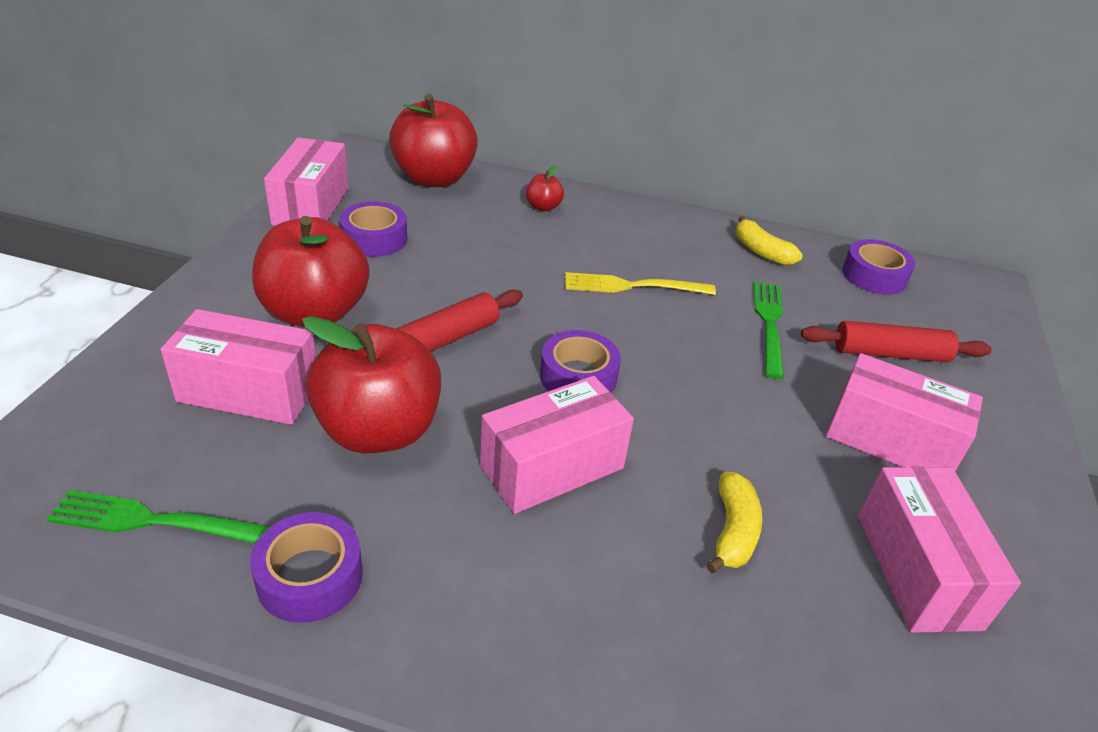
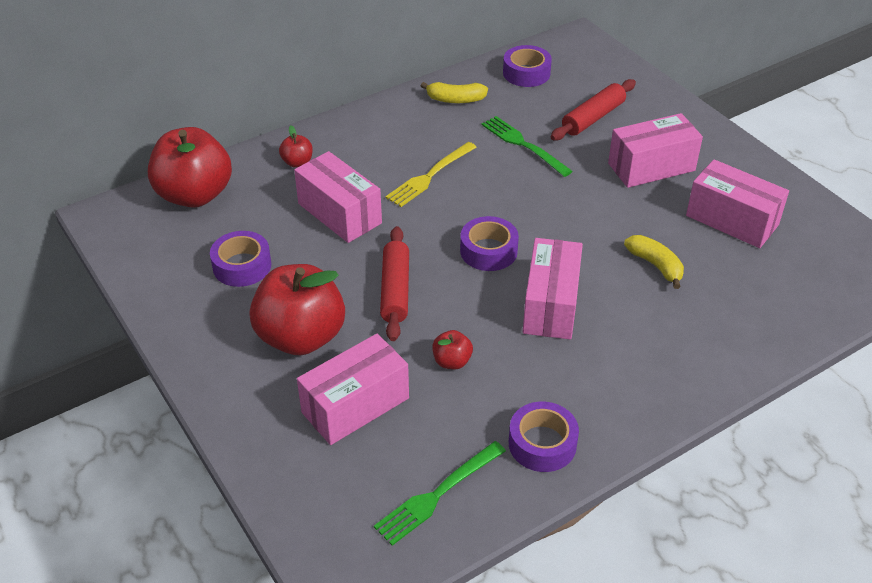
camera: 45 degrees left, 5 degrees up
pink box [264,138,349,226] -> pink box moved to [294,151,382,243]
red apple [302,316,441,453] -> red apple [432,330,473,369], size x0.43

